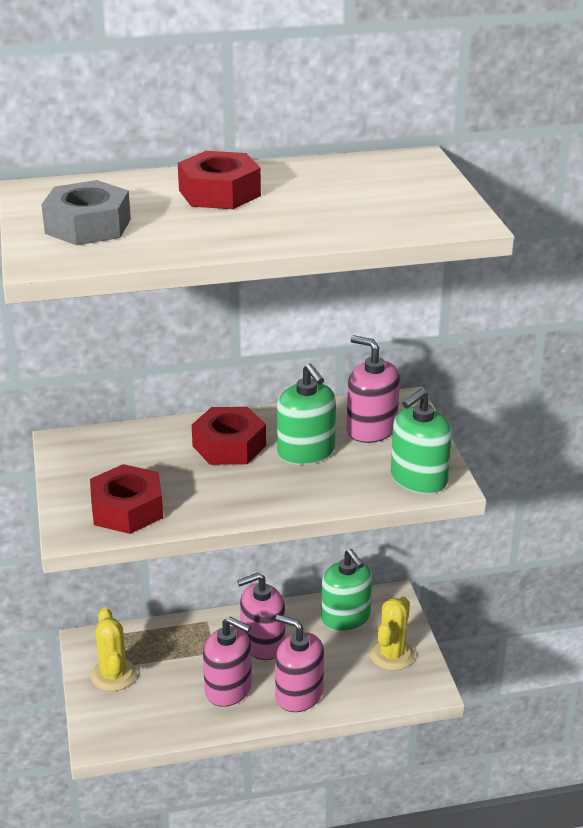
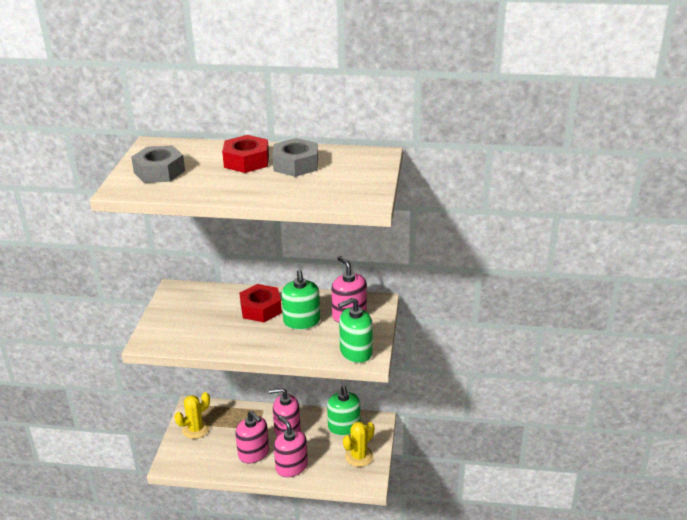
camera: 20 degrees right, 0 degrees up
red nut [90,464,163,534] -> none
yellow cactus [91,607,137,691] -> yellow cactus turned 45 degrees clockwise [175,392,210,439]
none -> grey nut [272,138,318,177]

